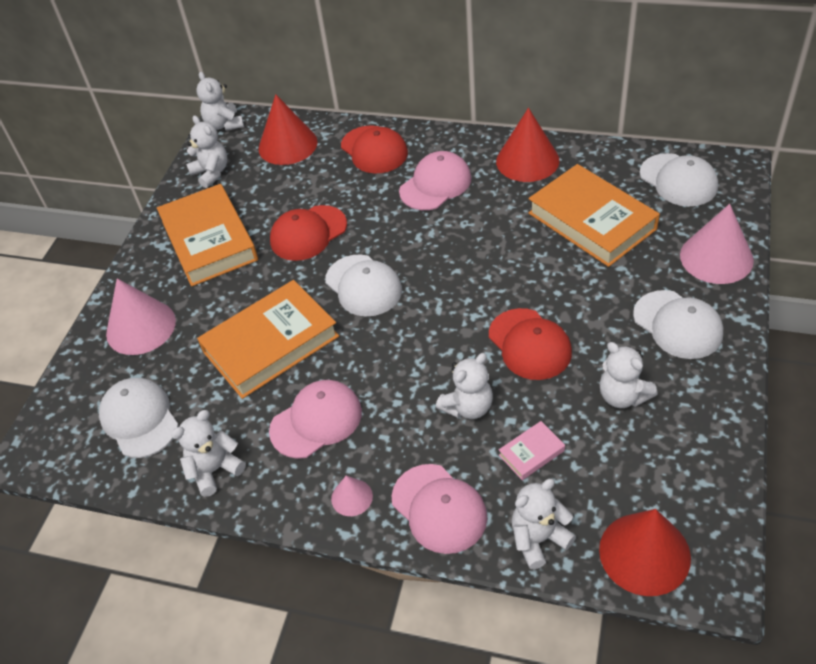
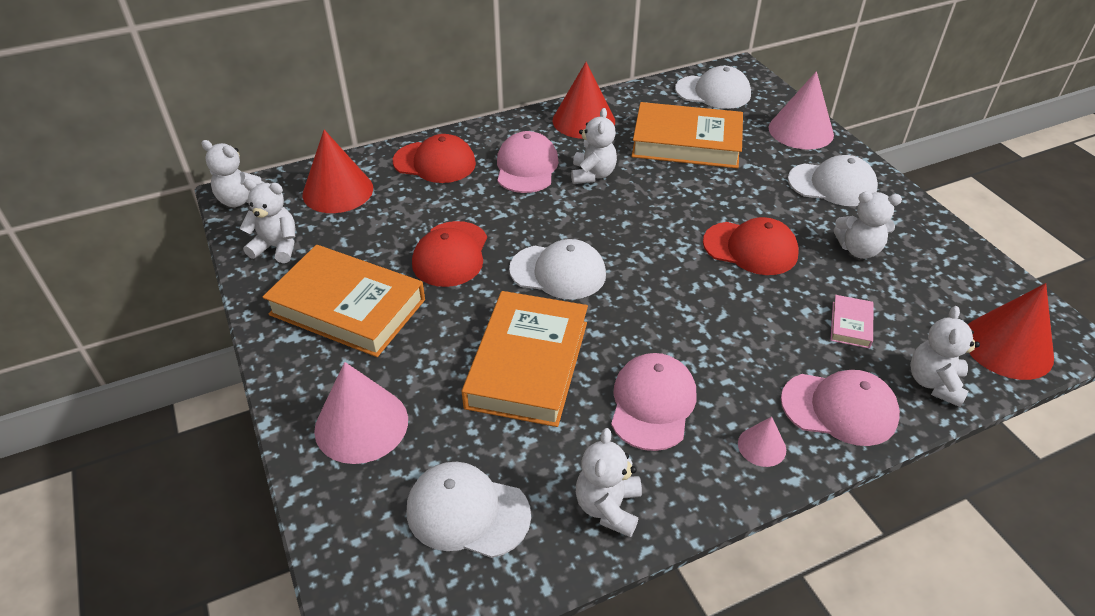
camera: 45 degrees left, 5 degrees down
white teddy bear [436,353,493,419] -> white teddy bear moved to [571,108,617,184]

